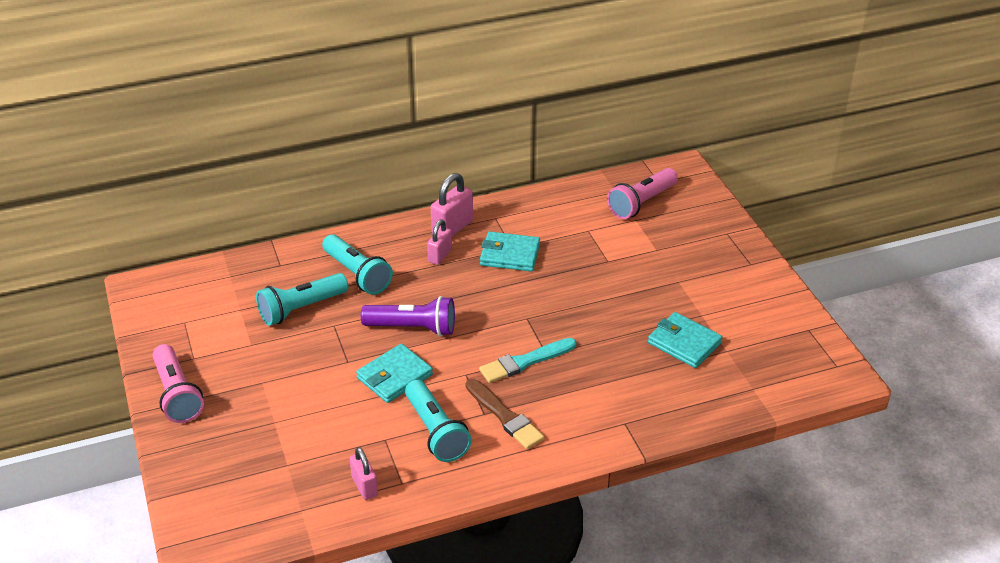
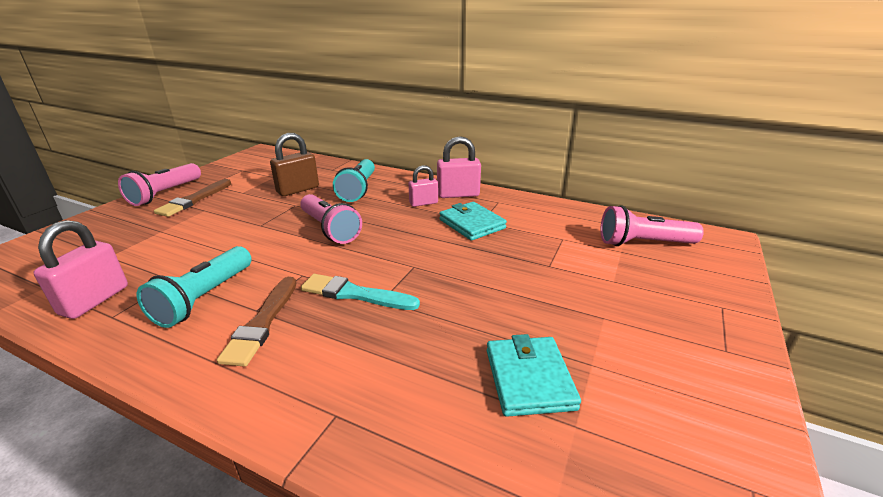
camera: 45 degrees right, 10 degrees down
turquoise flashlight [256,273,349,326] -> brown padlock [270,133,319,196]
pink padlock [349,447,378,500] -> pink padlock [33,220,128,319], size x1.54
turquoise wallet [356,344,433,403] -> none
purple flashlight [361,296,455,336] -> pink flashlight [300,194,362,244]
none -> brown brush [154,179,231,217]

